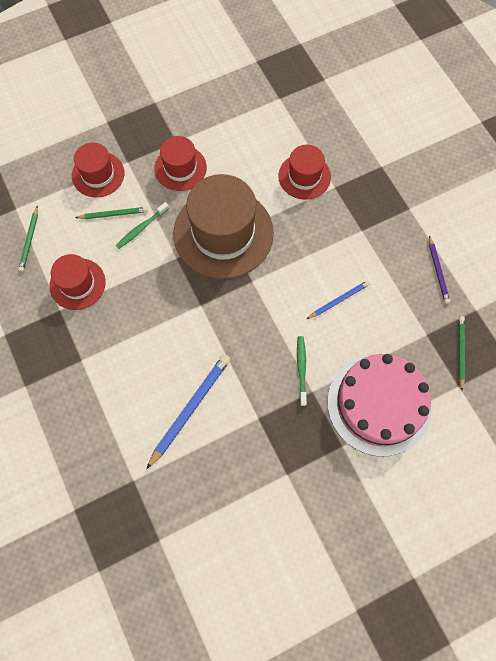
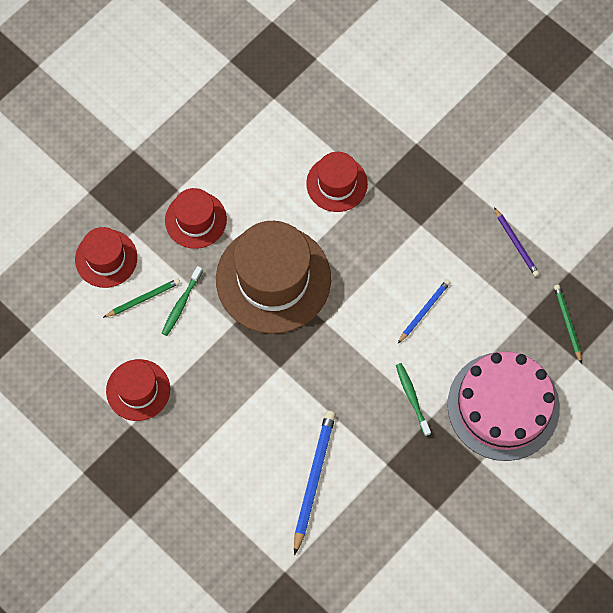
camera: 20 degrees left, 0 degrees up
green pencil [18,206,38,272] -> none

